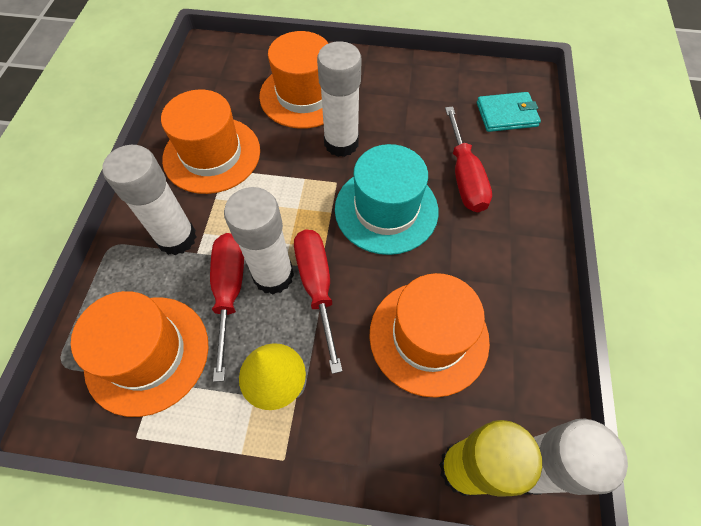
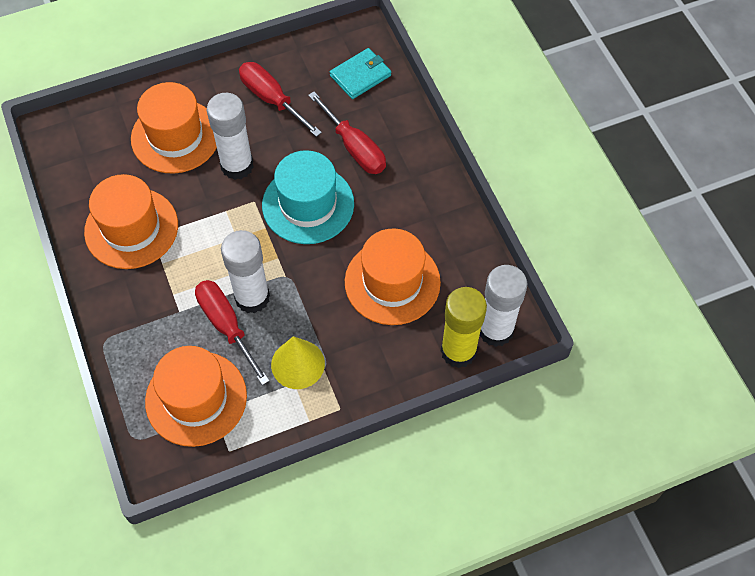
camera: 30 degrees left, 0 degrees up
white glue stick [102,145,197,255] -> none
red screwdriver [294,229,342,374] -> red screwdriver moved to [239,62,322,137]

